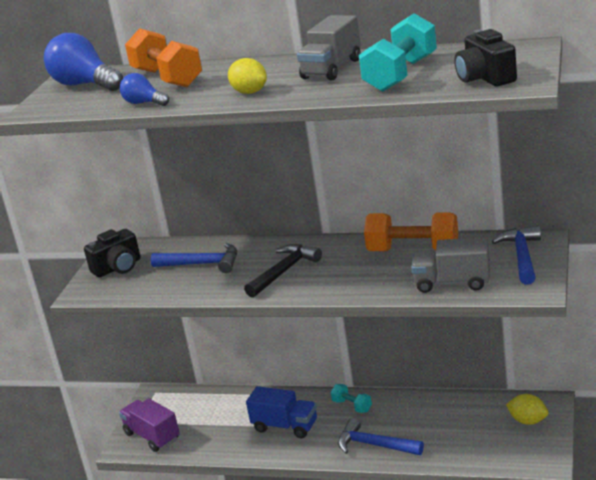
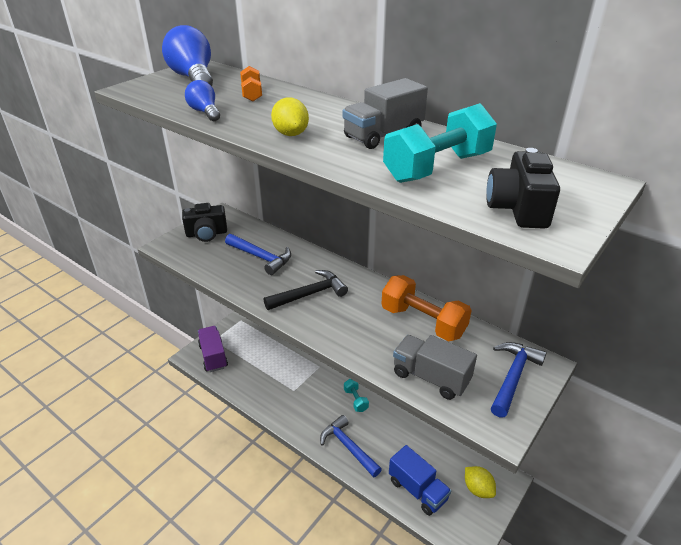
camera: 20 degrees right, 10 degrees up
orange dumbbell [125,28,202,87] -> orange dumbbell [240,66,262,101], size x0.51
blue truck [246,386,317,438] -> blue truck moved to [389,445,451,516]

